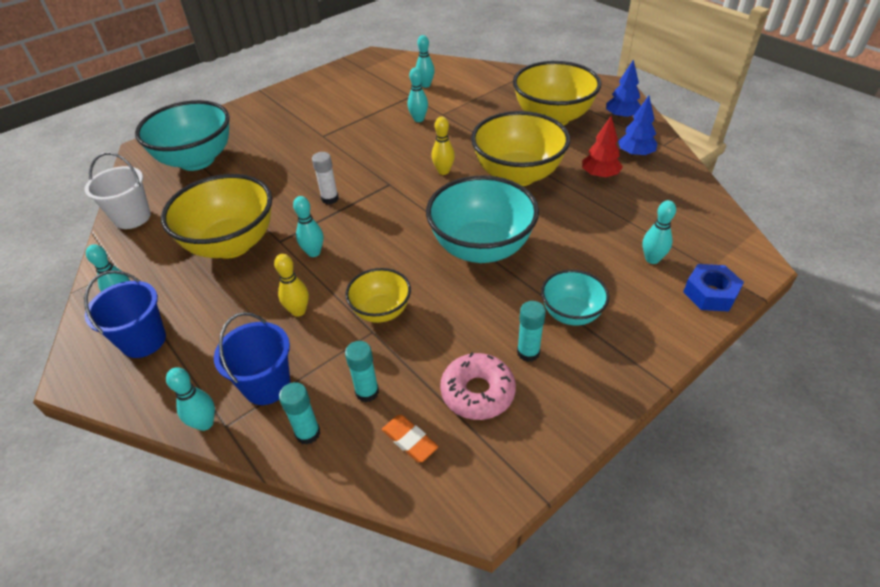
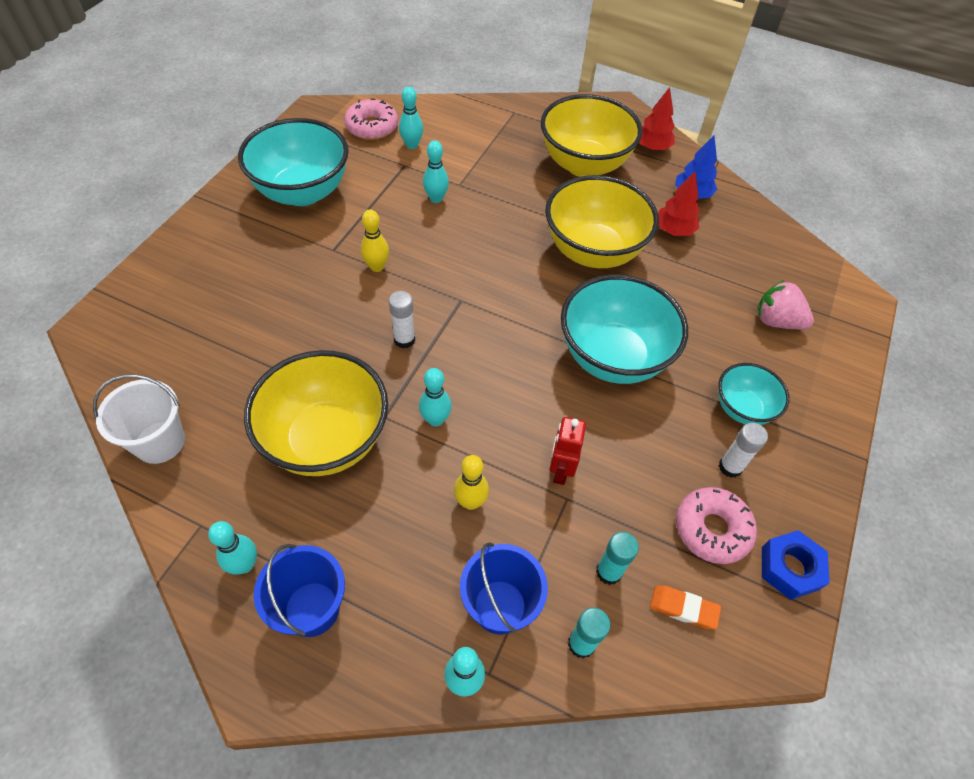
camera: 30 degrees left, 10 degrees up
turquoise bowl [135,100,230,171] -> turquoise bowl moved to [238,118,349,206]
yellow bowl [345,268,411,323] -> red robot [550,417,586,485]
yellow bowling pin [431,117,455,175] -> yellow bowling pin moved to [361,209,389,272]
turquoise glue stick [517,301,546,362] -> white glue stick [719,423,768,478]
blue tree [606,60,641,119] -> red tree [639,87,675,151]
turquoise bowling pin [643,200,676,264] -> pink strawberry [758,280,814,329]
blue nut [683,264,744,312] -> blue nut moved to [762,530,830,600]
none -> pink donut [344,98,398,140]

